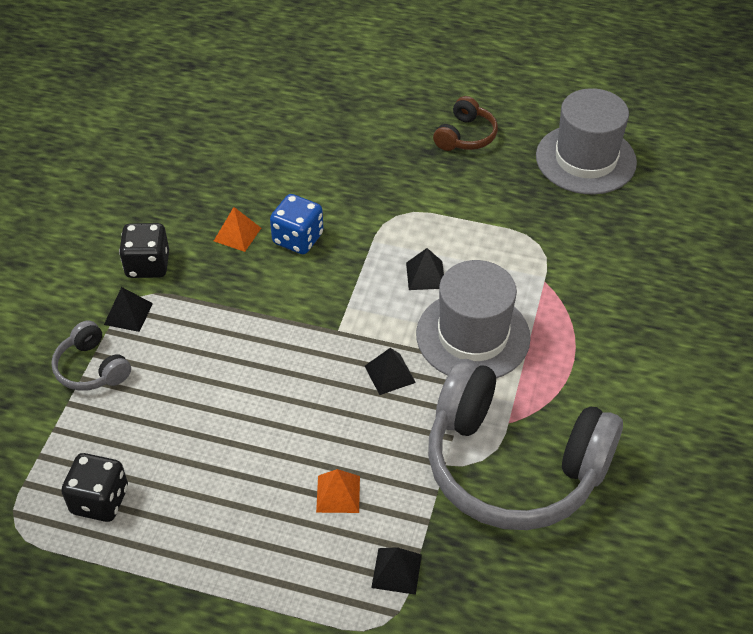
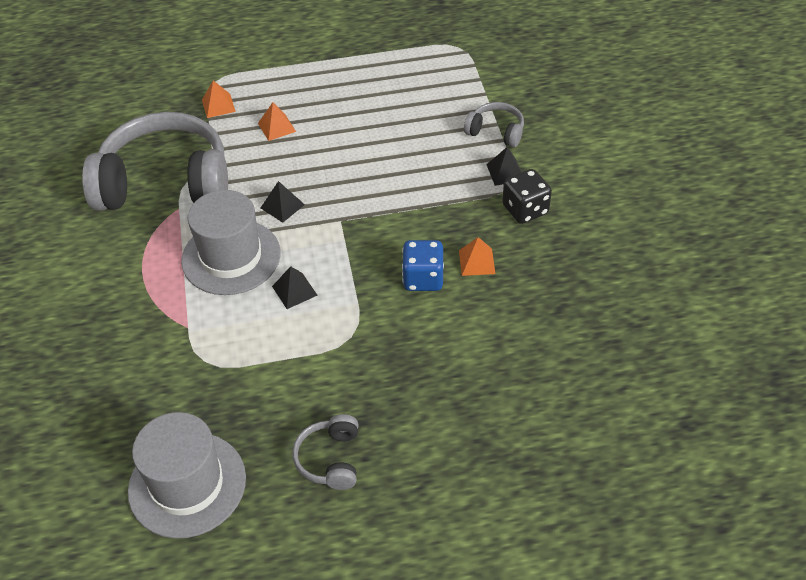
camera: 155 degrees right, 0 degrees up
black dice [61,453,128,522] -> none
black pyramid [371,547,422,595] -> orange pyramid [202,80,236,118]
brown headphones [433,96,498,151] -> grey headphones [292,414,358,490]

